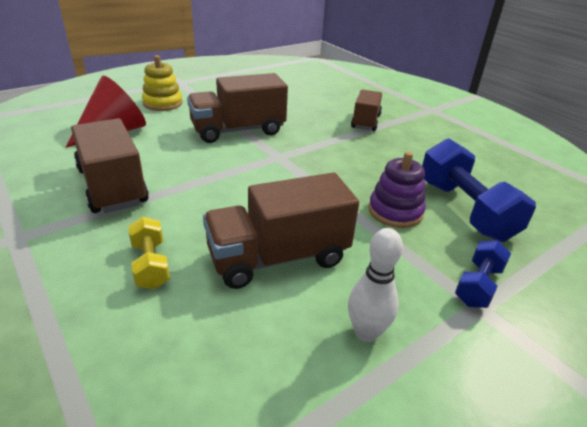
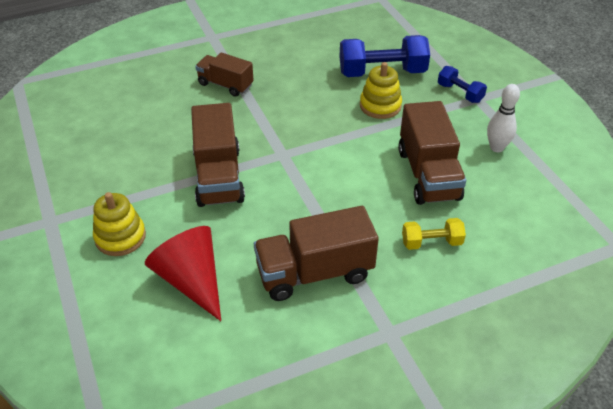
camera: 75 degrees left, 10 degrees up
purple stacking toy [368,152,426,228] -> yellow stacking toy [360,62,402,119]

